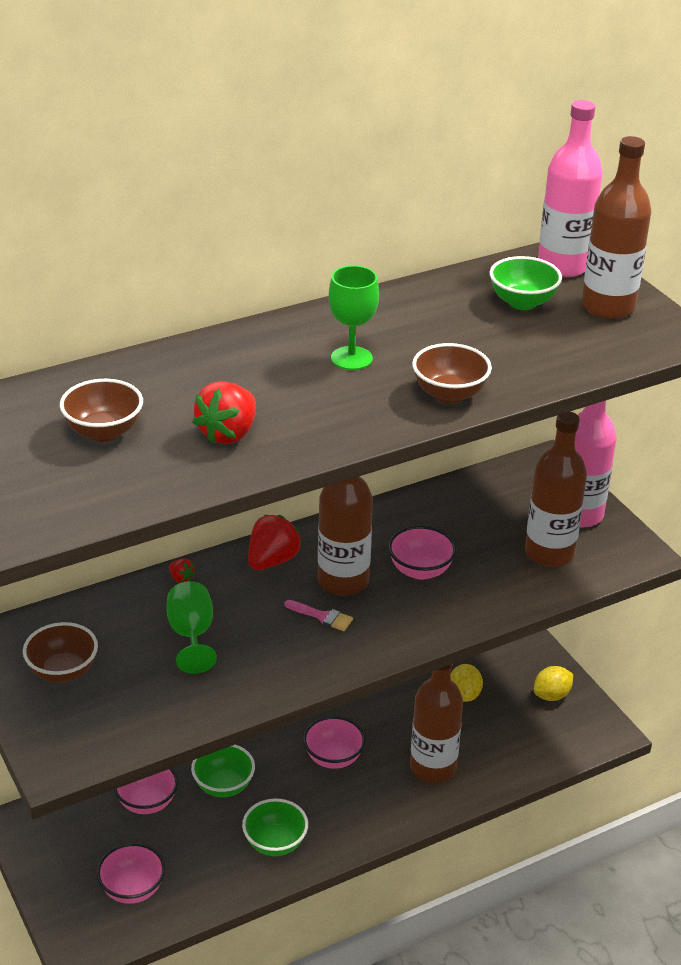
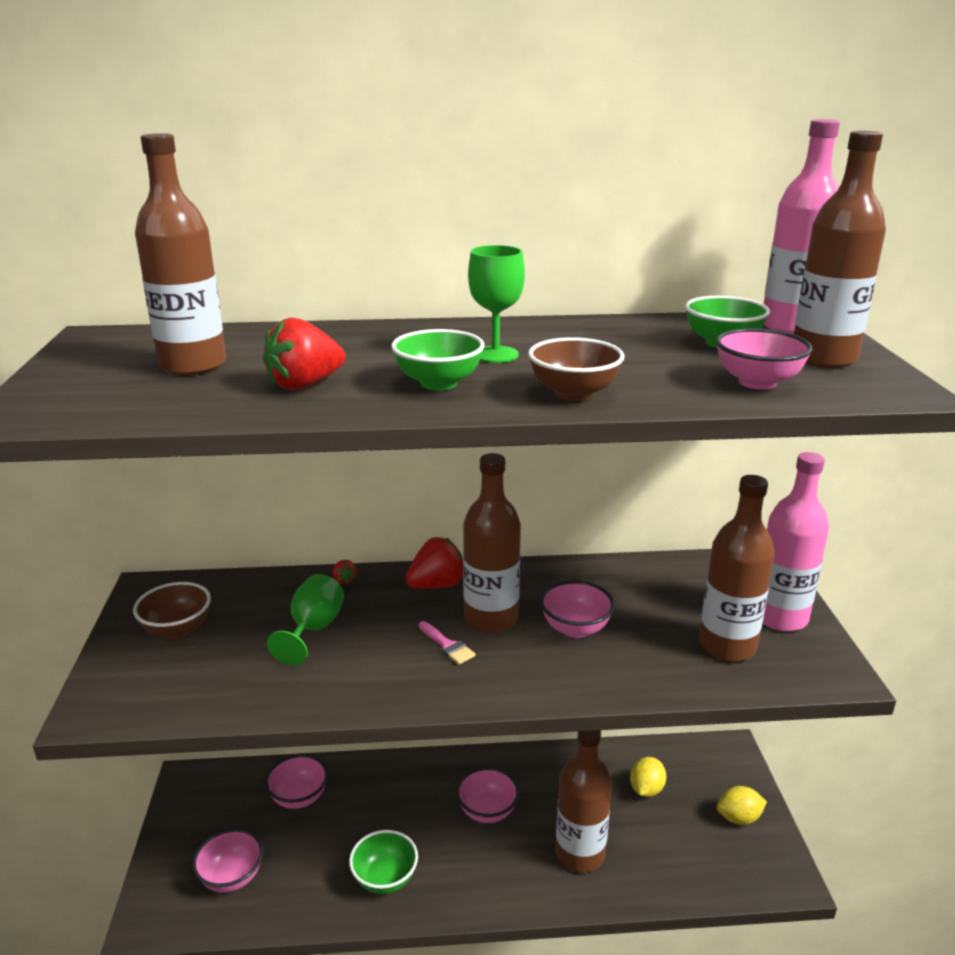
camera: 25 degrees right, 10 degrees down
brown bowl [60,379,143,442] -> brown bottle [135,133,226,376]
green bowl [191,745,255,797] -> green bowl moved to [391,329,484,391]
none -> pink bowl [716,328,813,390]

